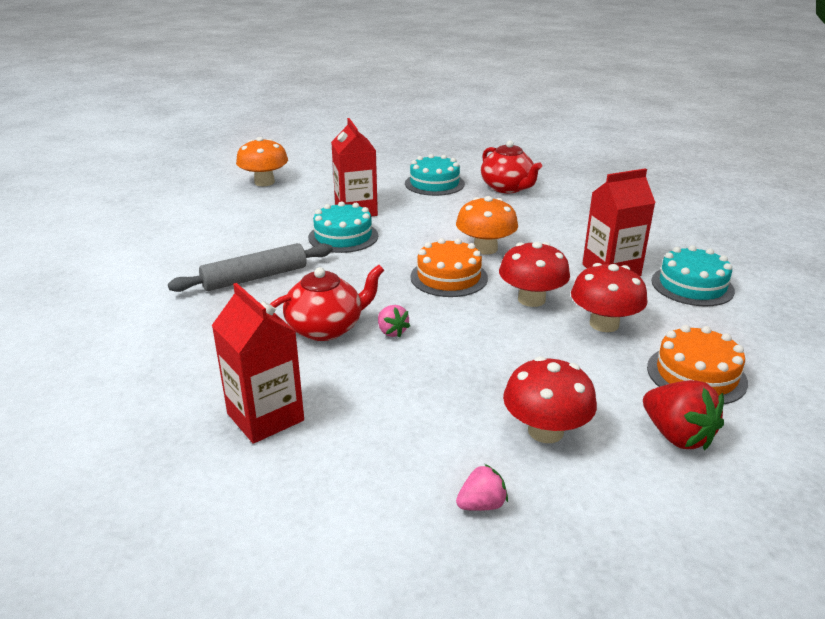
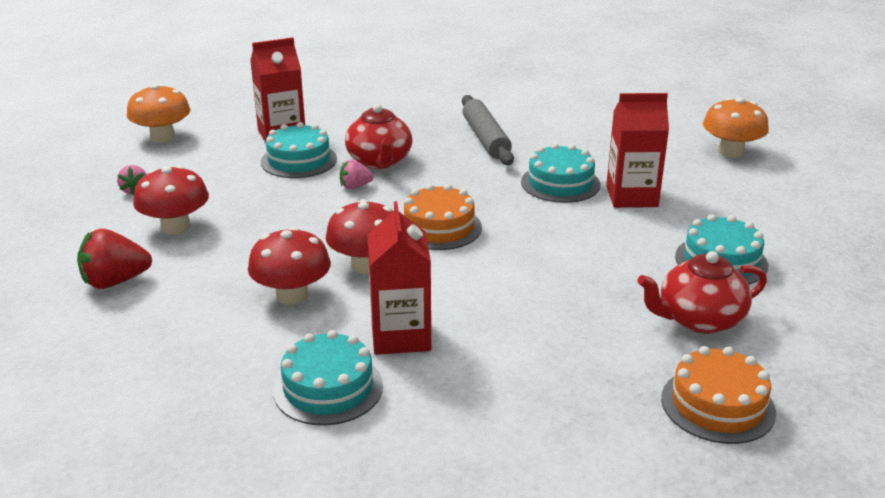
camera: 105 degrees right, 0 degrees up
orange mushroom [456,196,518,255] -> orange mushroom moved to [127,84,191,143]
orange cake [647,325,748,404] -> orange cake moved to [661,346,776,444]
none -> turquoise cake [261,122,337,178]

